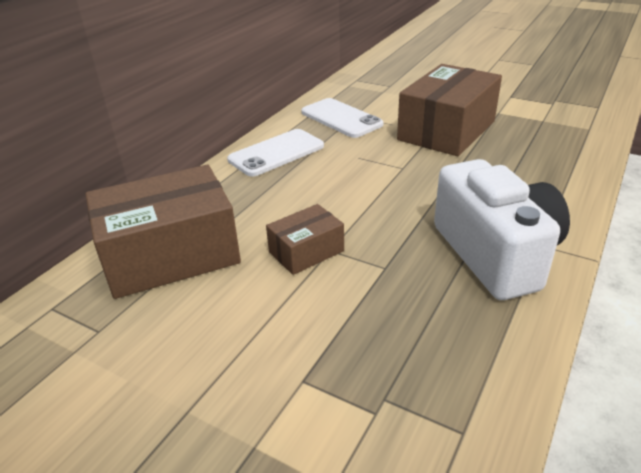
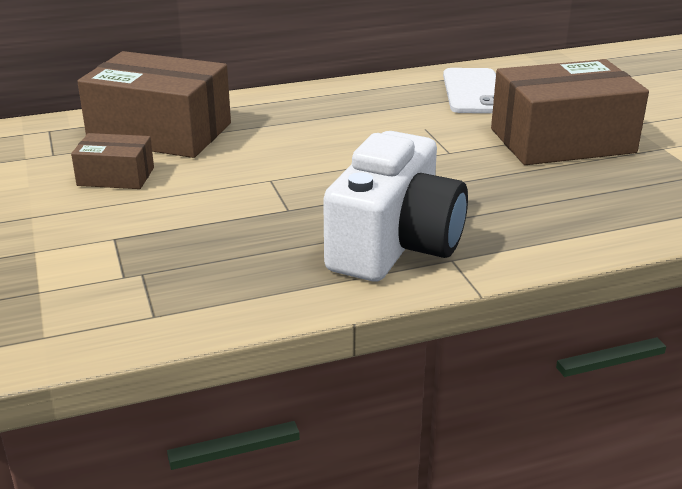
camera: 40 degrees right, 5 degrees down
white phone [227,129,324,176] -> none
brown box [266,204,344,275] -> brown box moved to [71,133,154,189]

